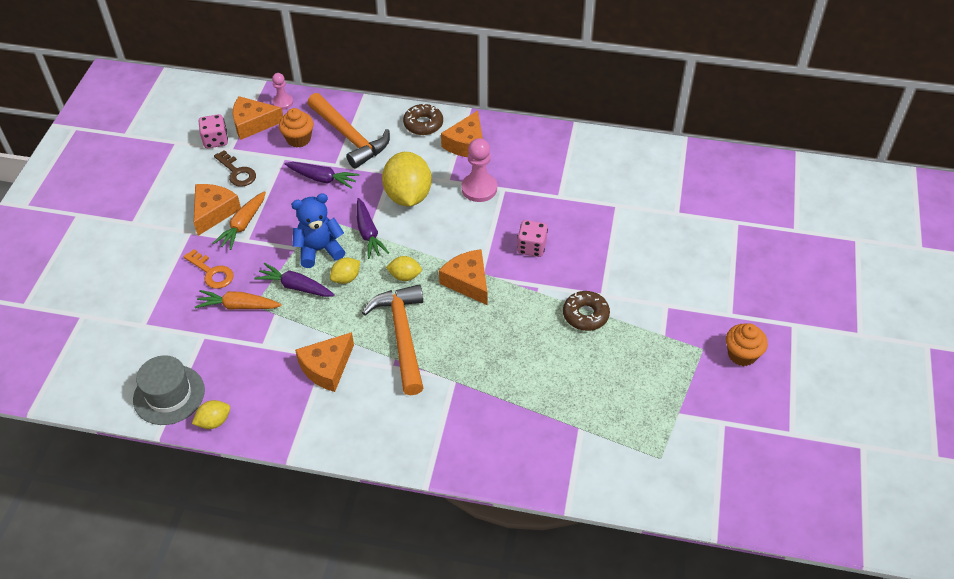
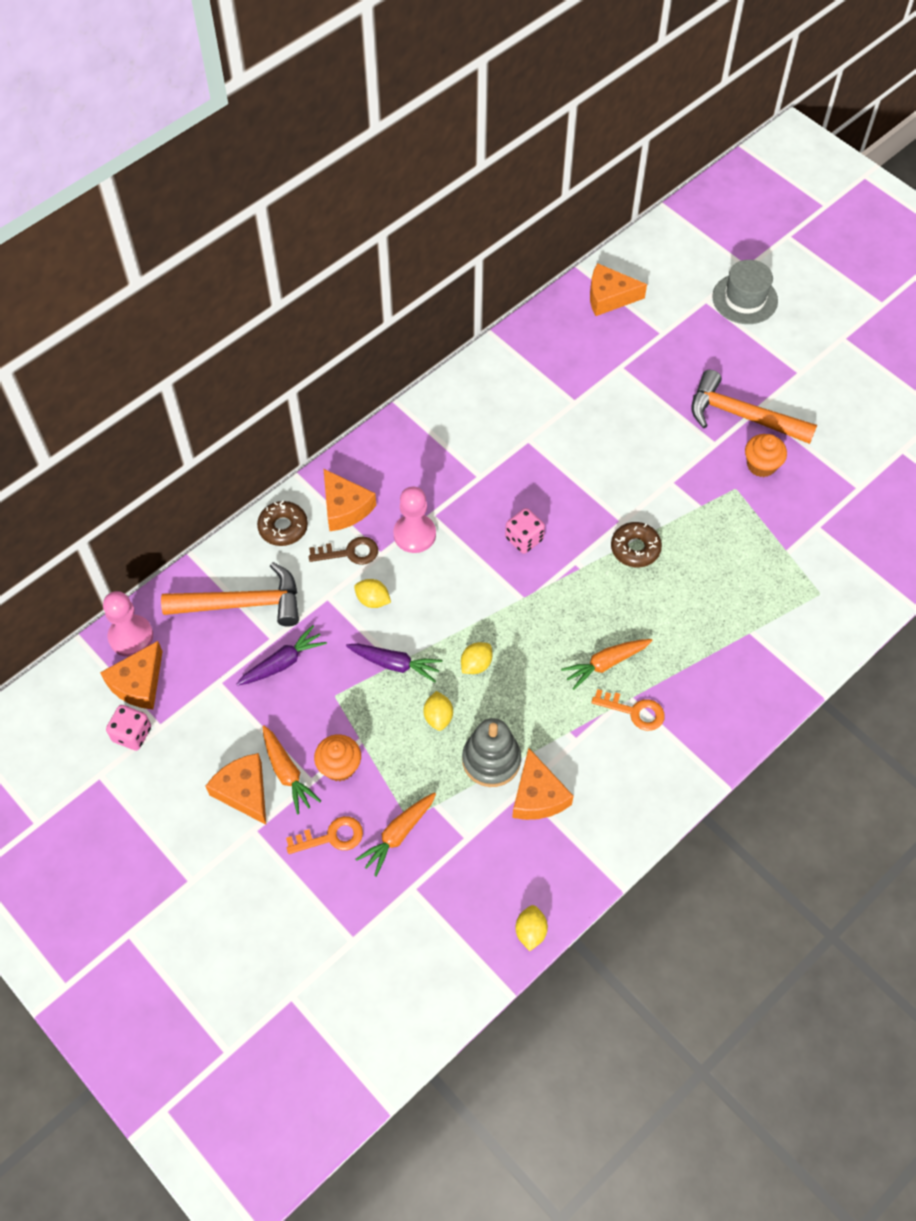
camera: 55 degrees left, 10 degrees up
grey hat [133,355,205,425] -> grey hat moved to [712,260,778,324]
brown key [214,150,256,187] -> brown key moved to [309,536,378,565]
purple carrot [254,263,335,297] -> none
pink pawn [272,73,293,110] -> pink pawn [103,591,153,657], size x1.65
orange cupcake [279,108,314,148] -> orange cupcake moved to [314,734,361,781]
blue teddy bear [291,193,345,268] -> none
orange hammer [362,284,423,395] -> orange hammer moved to [691,370,817,444]
yellow lemon [382,152,432,206] -> yellow lemon [354,579,391,608], size x0.48
orange cheese [439,249,487,305] -> orange cheese moved to [590,263,647,316]
none -> grey stacking toy [462,718,521,787]
none -> orange carrot [561,639,653,690]
none -> orange key [591,689,665,731]

